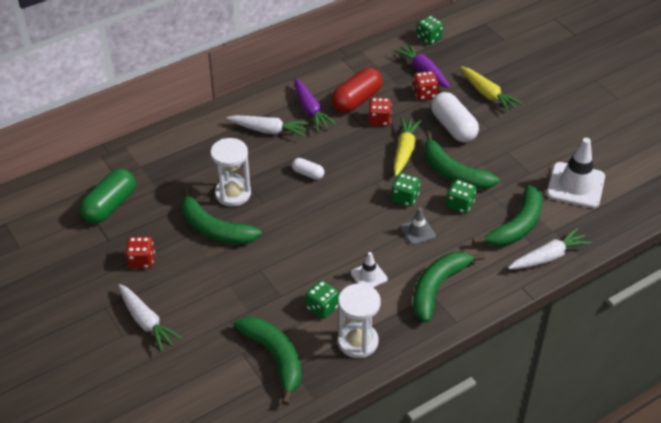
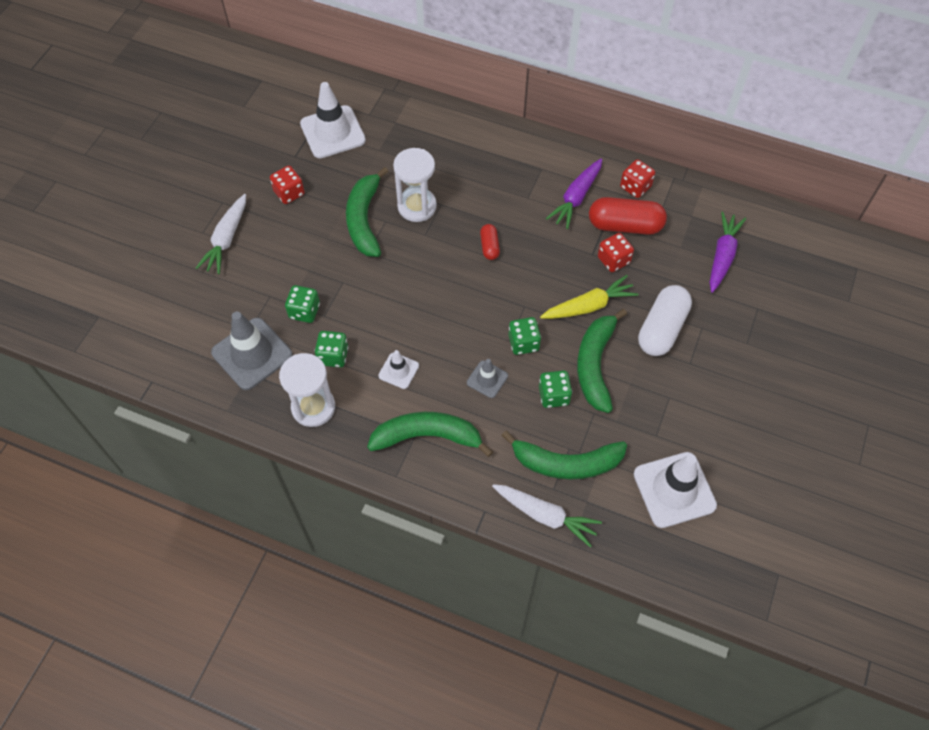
camera: 55 degrees right, 15 degrees up
green capsule [79,169,136,224] -> white traffic cone [300,82,366,158]
white carrot [227,115,309,137] -> none
green banana [234,317,302,405] -> grey traffic cone [211,312,292,390]
white capsule [292,158,324,180] -> red capsule [480,224,500,260]
red dice [413,71,438,100] -> red dice moved to [620,159,655,198]
green dice [417,15,443,45] -> green dice moved to [285,285,320,323]
yellow carrot [460,66,523,113] -> none

